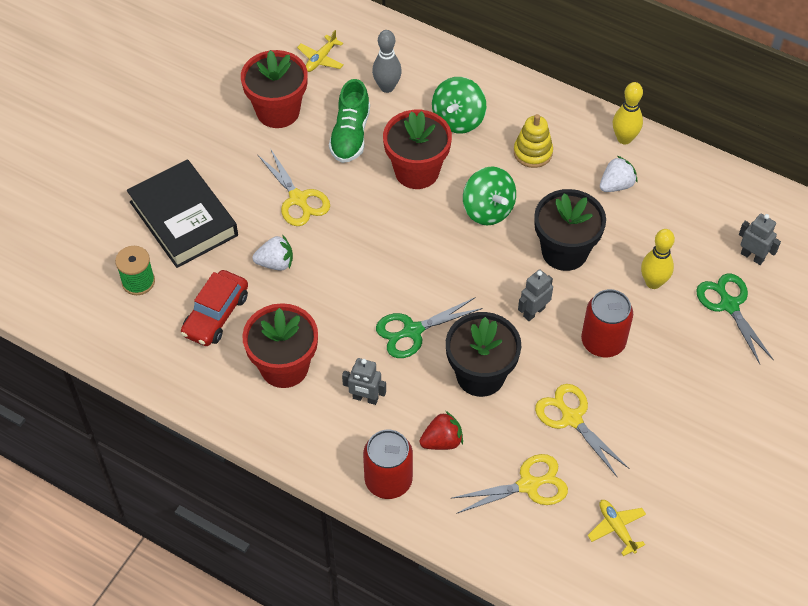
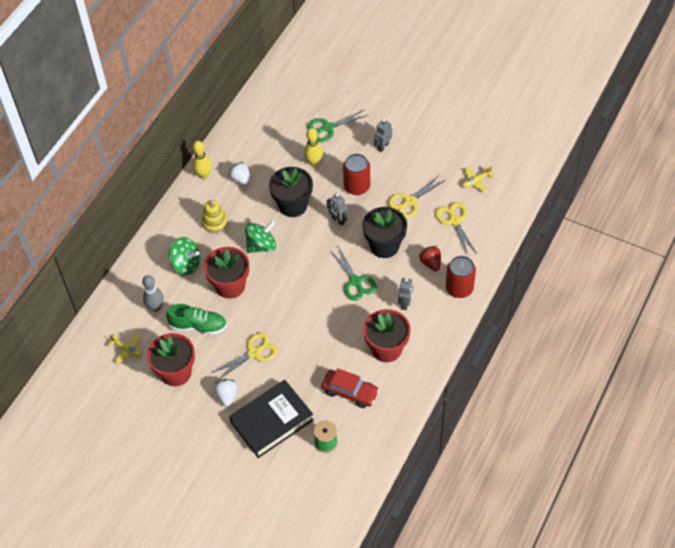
camera: 90 degrees left, 0 degrees up
white strawberry [252,236,293,271] -> white strawberry moved to [214,379,237,406]
grey robot [739,214,781,265] -> grey robot moved to [374,119,392,152]

